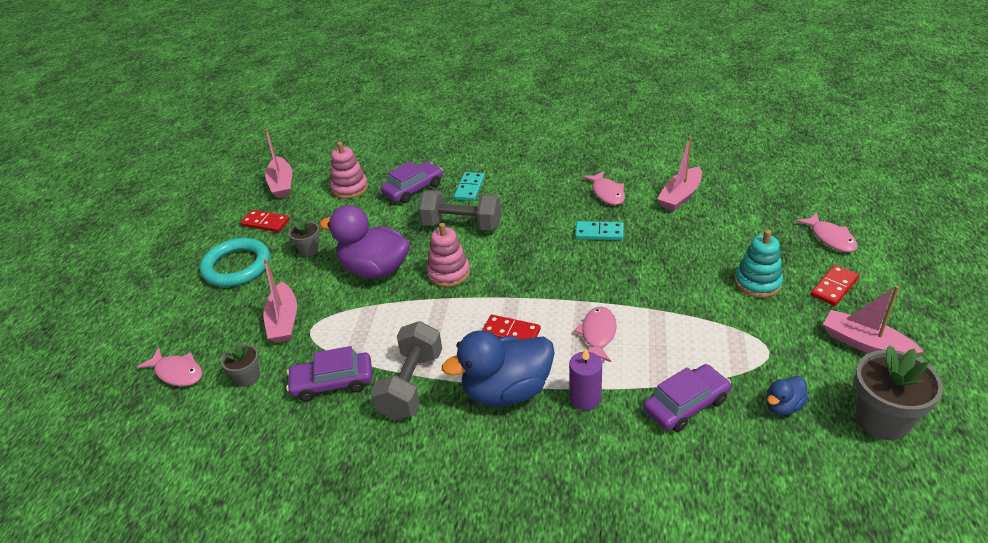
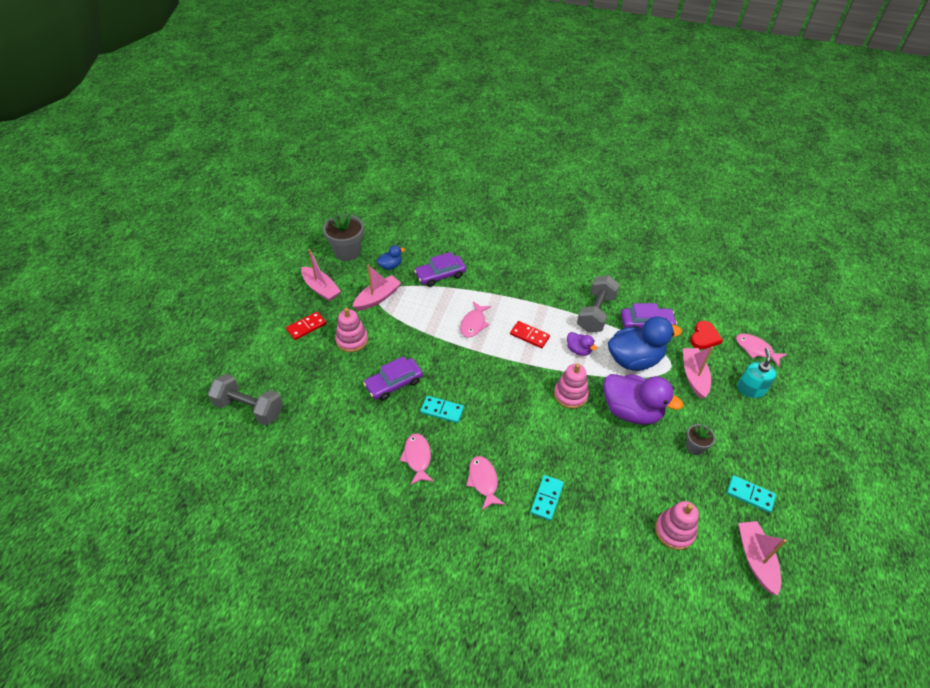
camera: 175 degrees left, 10 degrees up
turquoise ring [200,238,270,287] -> none
grey flower pot [221,343,260,387] -> red heart [690,321,723,349]
red domino [240,210,290,232] -> turquoise domino [727,475,776,513]
purple car [381,161,443,203] -> purple car moved to [363,357,423,401]
grey dumbbell [418,190,501,231] -> grey dumbbell moved to [208,374,283,425]
blue duck [442,330,555,406] -> blue duck moved to [608,316,682,371]
purple candle [569,348,602,410] -> none
pink boat [657,136,702,211] -> pink boat moved to [352,264,401,311]
turquoise stacking toy [735,230,783,298] -> pink stacking toy [335,308,368,352]
pink fish [796,212,858,252] -> pink fish moved to [466,456,505,510]
none -> purple duck [567,332,597,356]
none -> turquoise soap dispenser [737,348,777,398]

